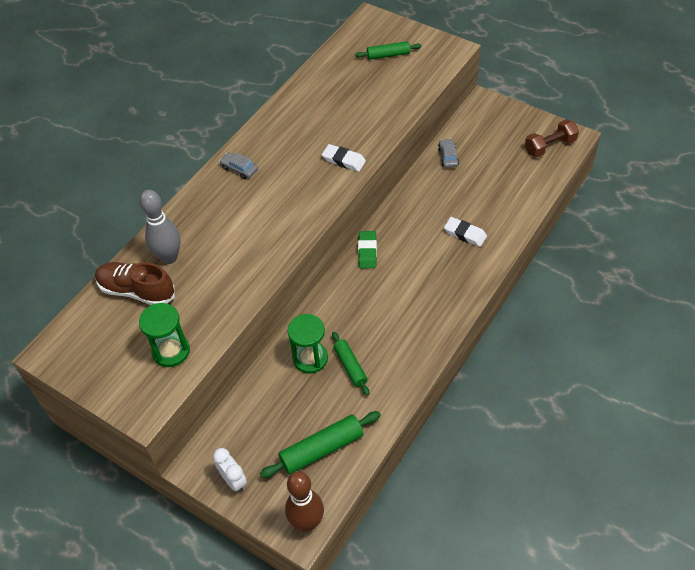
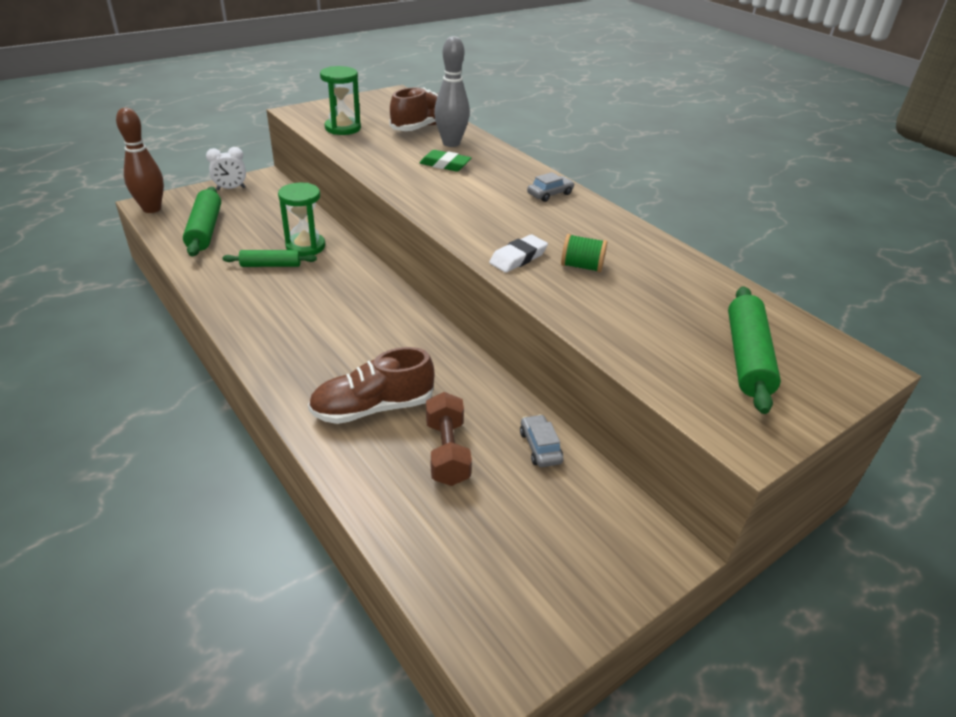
camera: 105 degrees right, 15 degrees down
green rolling pin [355,41,422,60] -> green rolling pin [728,286,781,414], size x1.57
green eraser [358,231,377,268] -> green eraser moved to [420,150,471,172]
grey car [438,139,459,168] -> grey car turned 120 degrees counterclockwise [520,414,563,467]
white eraser [444,217,487,247] -> brown shoe [308,347,434,424]
brown dumbbell [525,119,579,157] -> brown dumbbell moved to [426,392,472,486]
none -> green spool [561,234,607,272]

